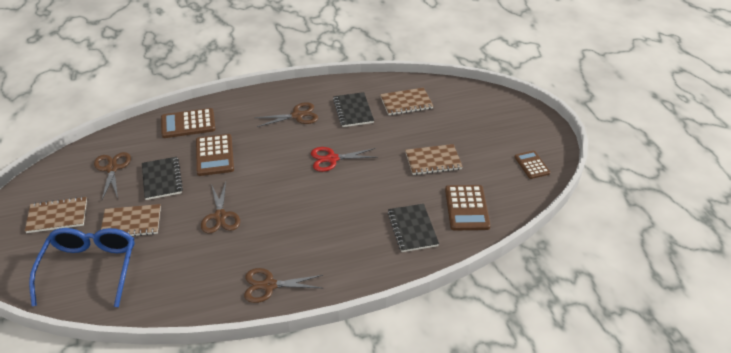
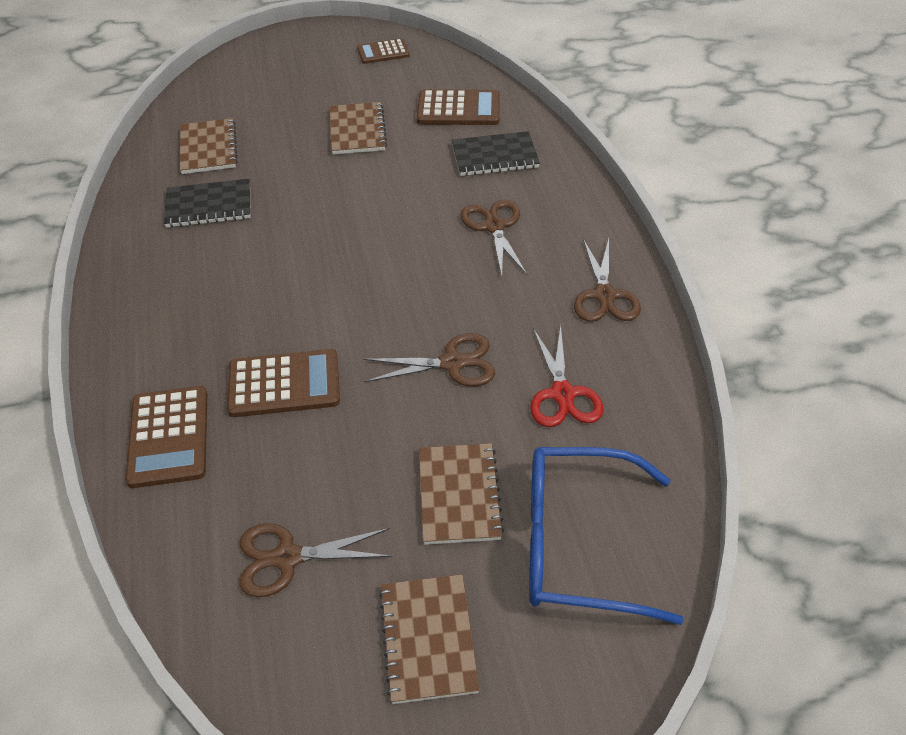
camera: 85 degrees left, 5 degrees up
black notebook [142,157,183,200] -> none
brown scissors [255,102,318,127] -> brown scissors moved to [460,199,527,276]
red scissors [311,147,378,172] -> red scissors moved to [530,326,604,427]

